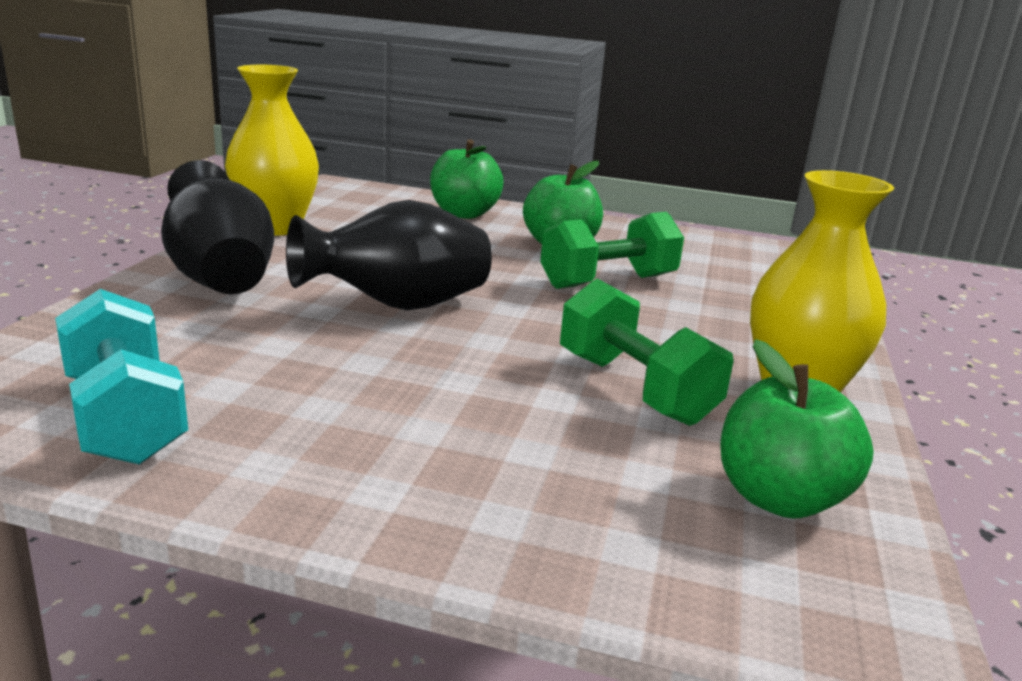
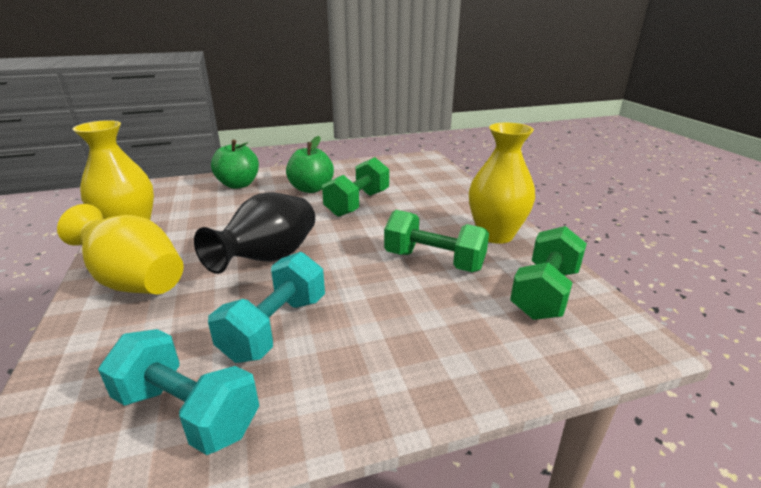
camera: 30 degrees left, 5 degrees up
black vase [161,160,274,294] -> yellow vase [57,204,184,294]
green apple [720,339,874,519] -> green dumbbell [510,226,587,320]
none -> turquoise dumbbell [208,252,325,363]

